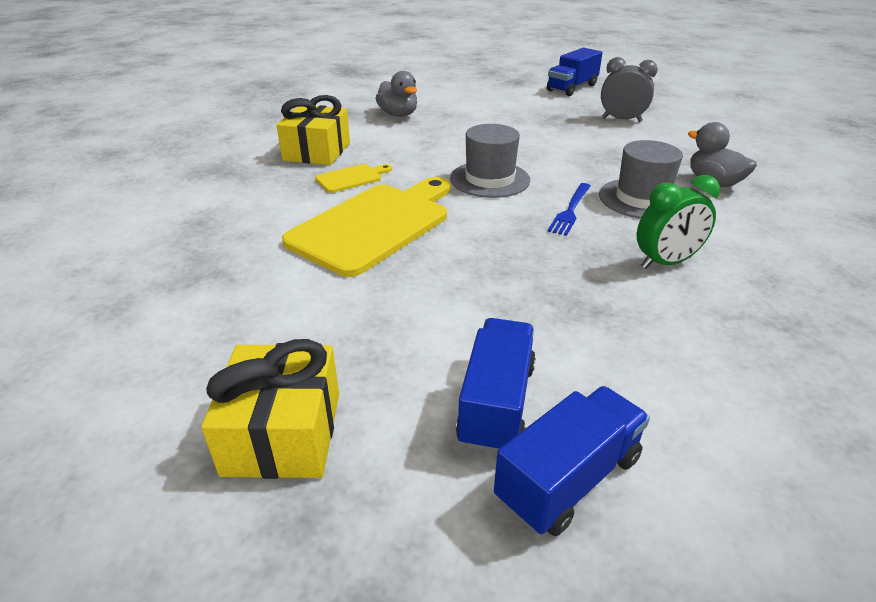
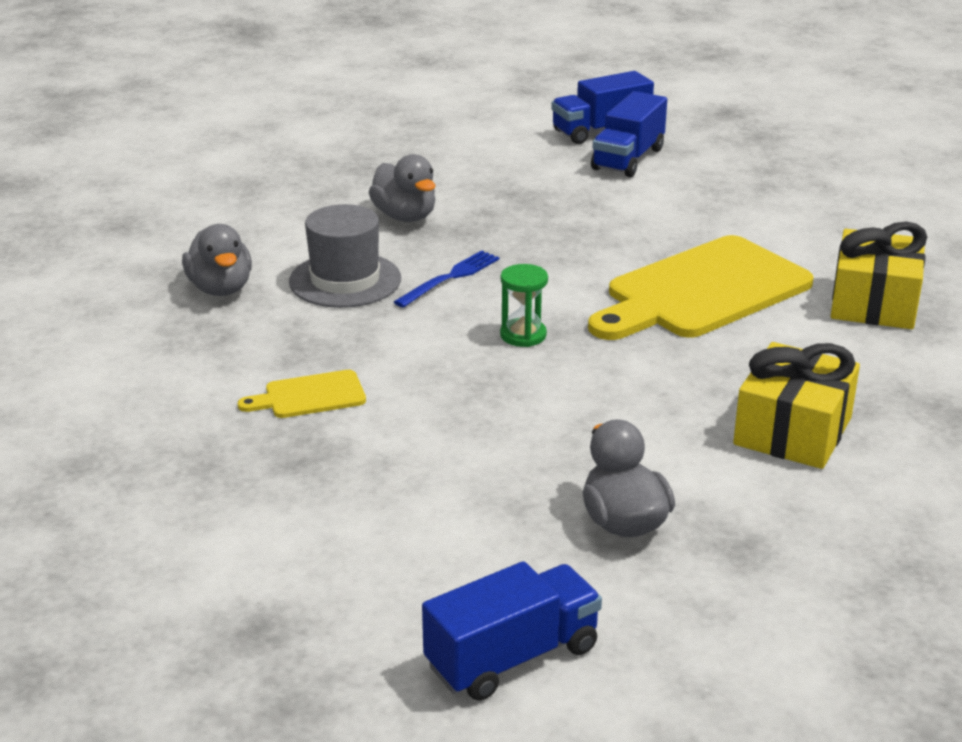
camera: 165 degrees left, 5 degrees down
yellow gift [201,339,339,479] -> yellow gift moved to [831,222,927,329]
yellow cutting board [315,164,392,193] -> yellow cutting board moved to [238,370,366,418]
grey hat [450,124,530,198] -> green hourglass [500,264,548,347]
blue truck [547,48,603,96] -> blue truck moved to [422,561,602,701]
grey clock [601,57,658,122] -> none
green clock [637,175,720,269] -> grey duck [369,154,435,222]

